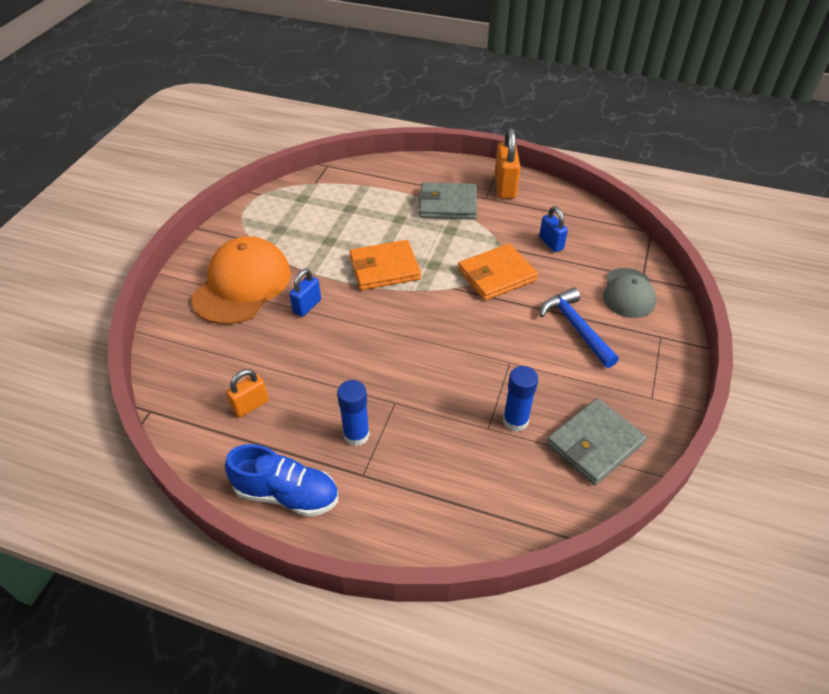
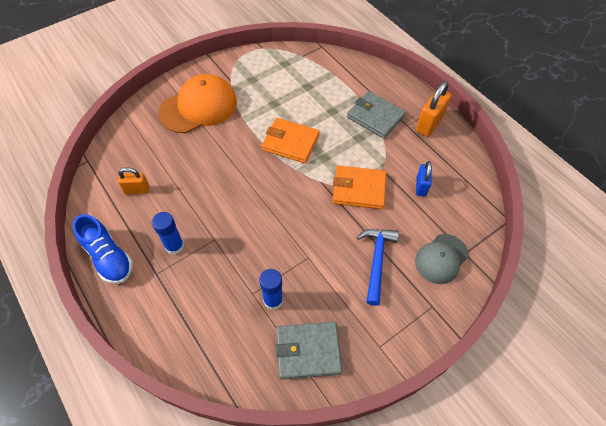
camera: 35 degrees right, 10 degrees up
blue padlock [289,269,321,317] -> none

